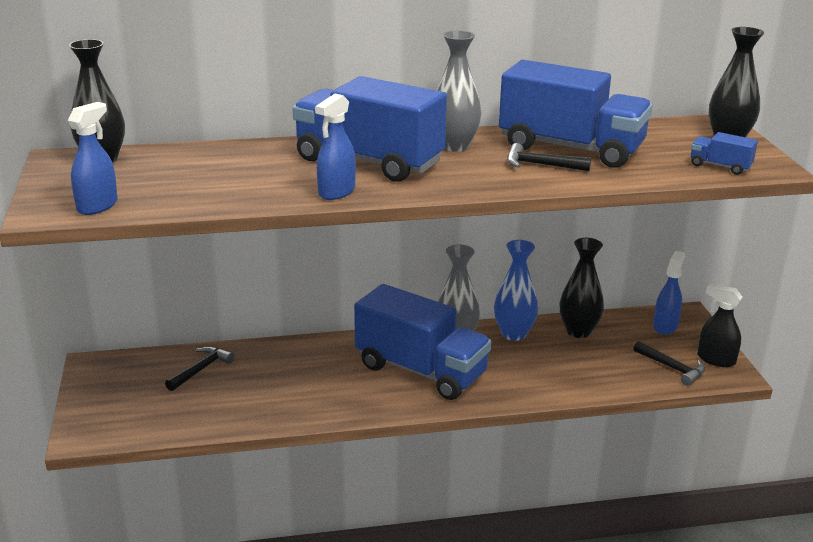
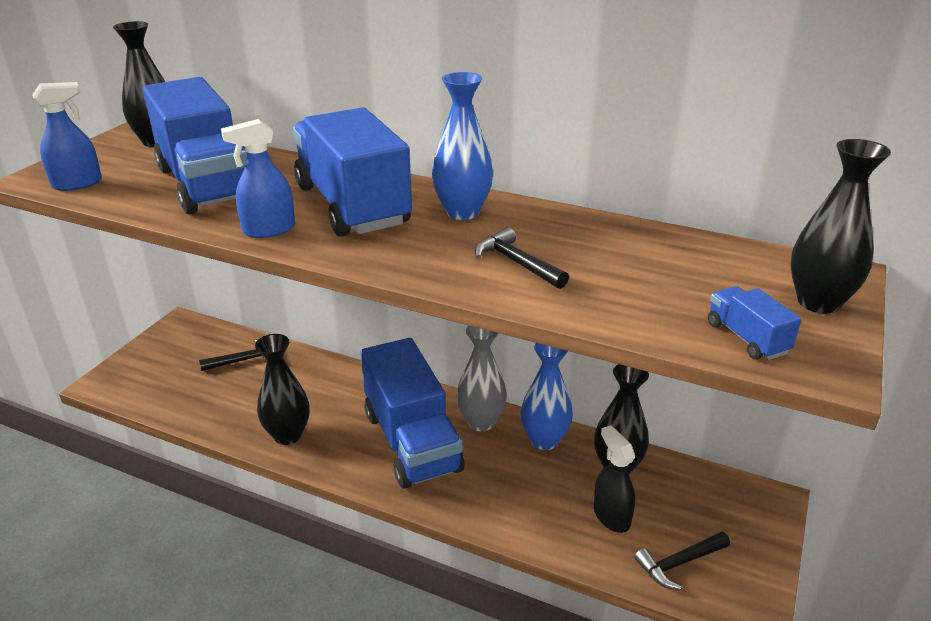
camera: 35 degrees right, 5 degrees up
grey vase [437,30,481,152] -> blue vase [432,72,493,220]
blue truck [499,60,652,168] -> blue truck moved to [143,77,247,214]
black hammer [633,341,705,386] -> black hammer turned 75 degrees clockwise [634,531,730,590]
blue spray bottle [653,251,685,335] -> none
black spray bottle [697,284,742,367] -> black spray bottle moved to [594,425,635,533]
none -> black vase [255,334,310,445]

